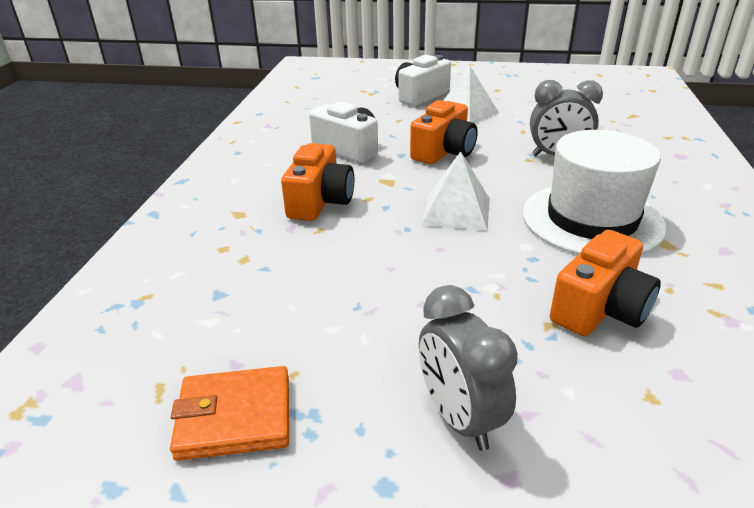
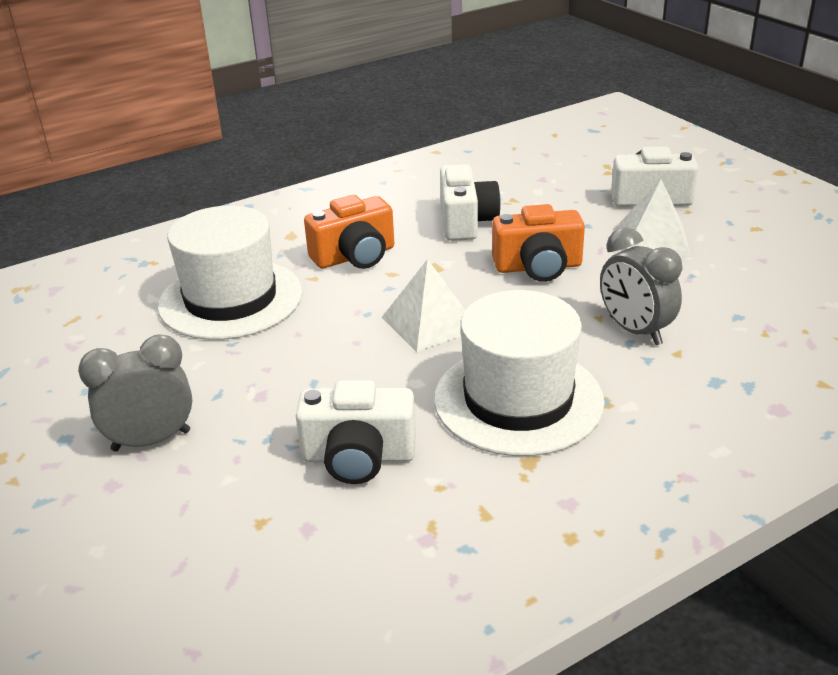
camera: 50 degrees right, 0 degrees up
orange wallet [170,366,289,461] -> none
grey clock [419,285,518,451] -> grey clock turned 45 degrees clockwise [78,335,192,452]
orange camera [550,230,661,337] -> white camera [296,380,416,484]
none -> white hat [158,206,302,340]

